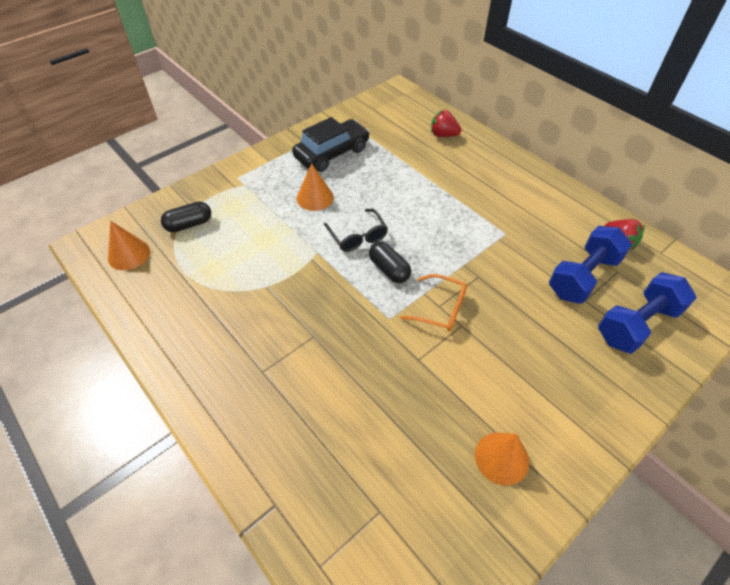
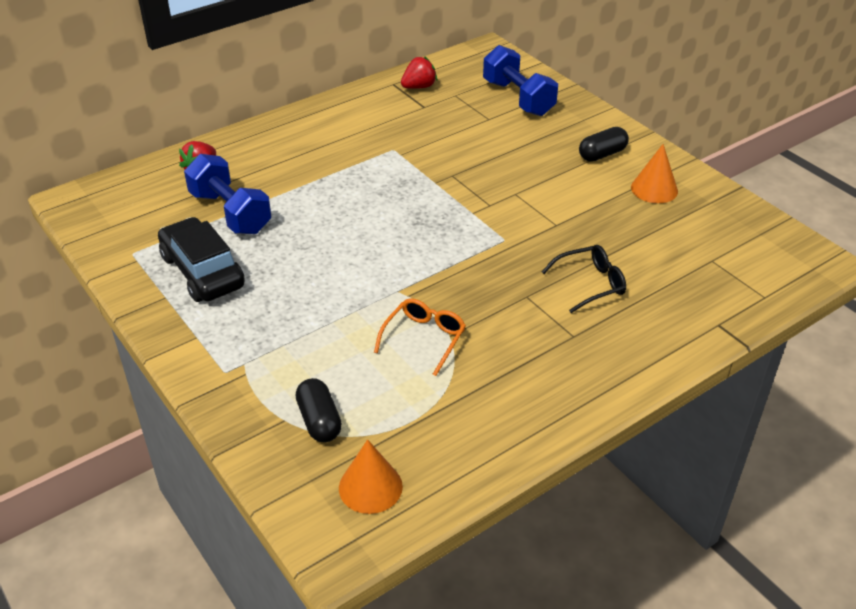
camera: 85 degrees left, 10 degrees down
orange cone [297,163,334,211] -> none
black glasses [324,209,388,252] -> black glasses moved to [542,245,626,313]
black capsule [369,242,411,283] -> black capsule moved to [579,127,629,162]
orange glasses [400,274,467,332] -> orange glasses moved to [374,298,466,376]
blue dumbbell [549,226,632,304] -> blue dumbbell moved to [184,154,271,234]

